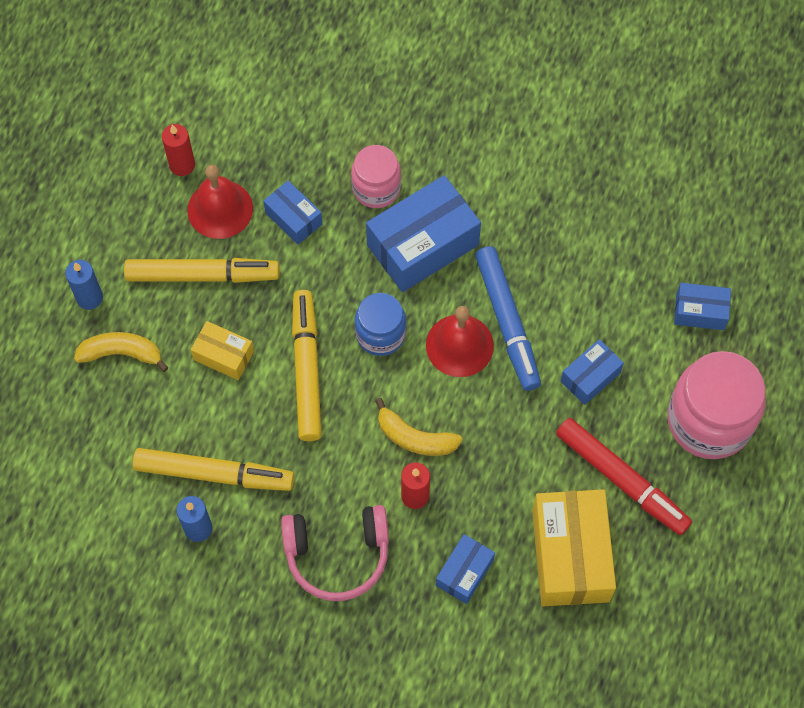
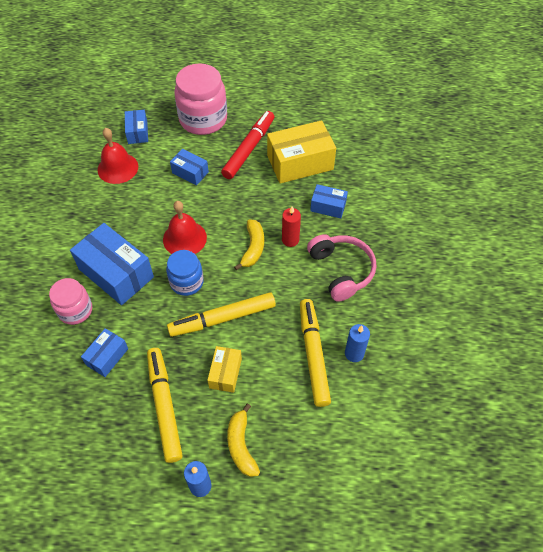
camera: 105 degrees left, 10 degrees down
red candle [162,124,195,176] -> none
red bell [187,165,253,239] -> red bell moved to [97,128,138,184]
blue marker [475,246,541,391] -> none

